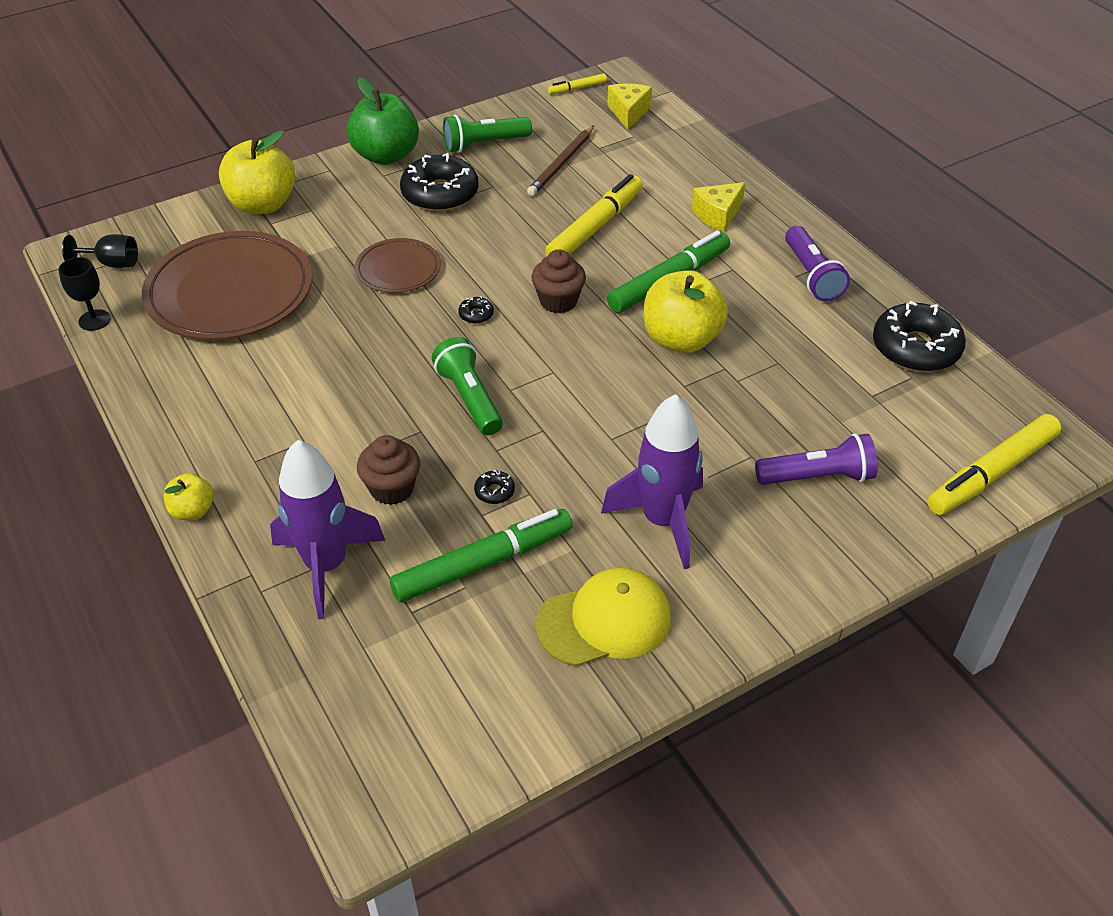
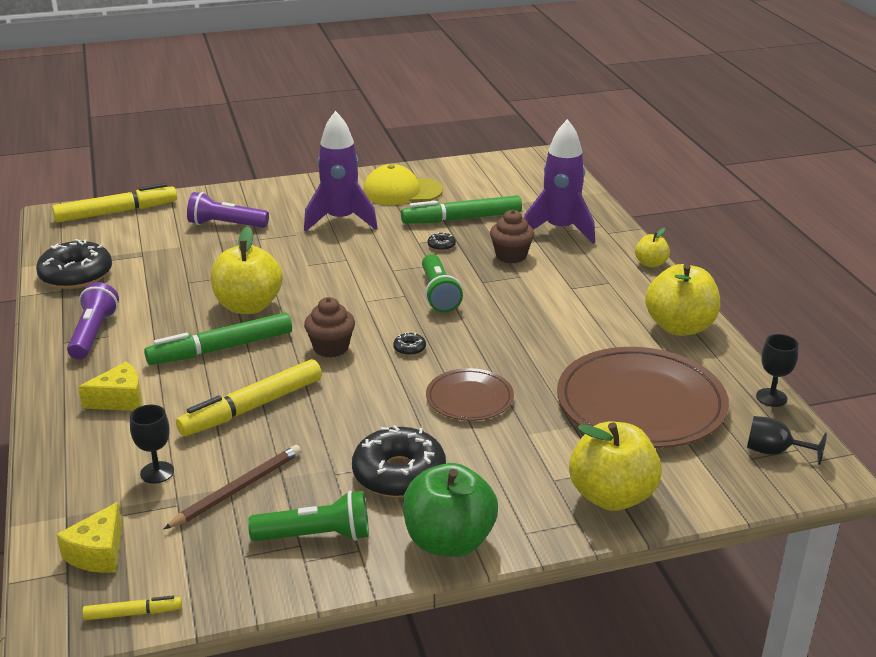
camera: 165 degrees left, 15 degrees down
none -> black goblet [130,405,174,484]
none -> yellow apple [645,264,720,336]

